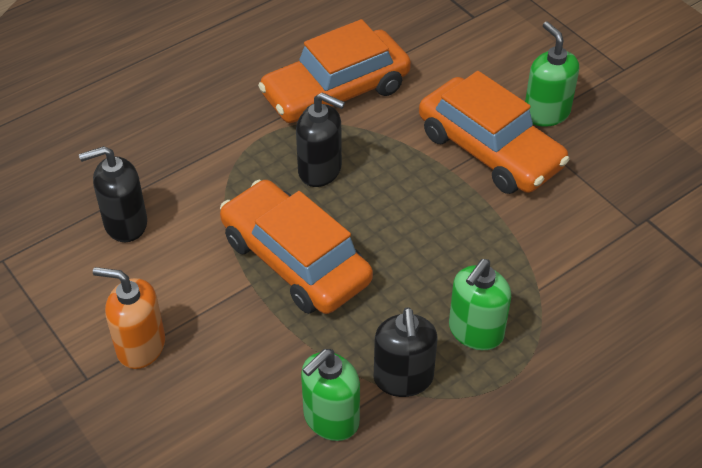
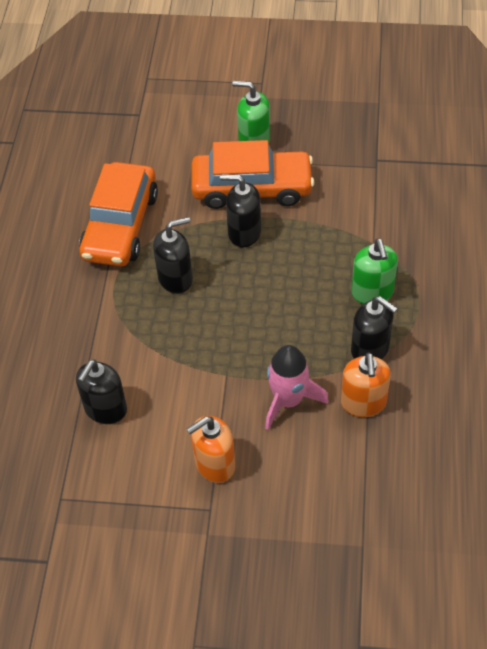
camera: 45 degrees left, 5 degrees up
orange car [220,180,373,314] -> none
green soap dispenser [301,349,360,441] -> orange soap dispenser [341,352,391,417]
none -> black soap dispenser [220,174,261,247]
none -> pink rocket [265,345,328,430]

